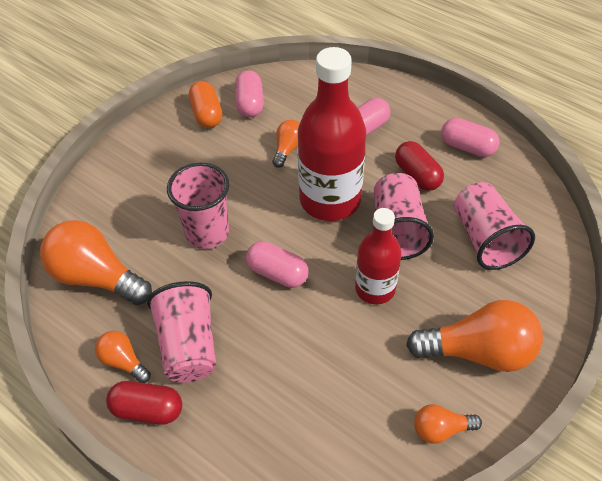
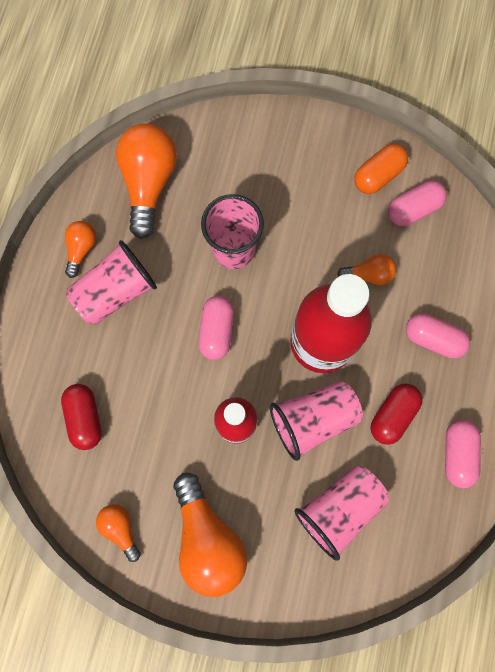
camera: 65 degrees right, 25 degrees up
red capsule [106,381,182,425] -> red capsule moved to [61,384,102,450]

